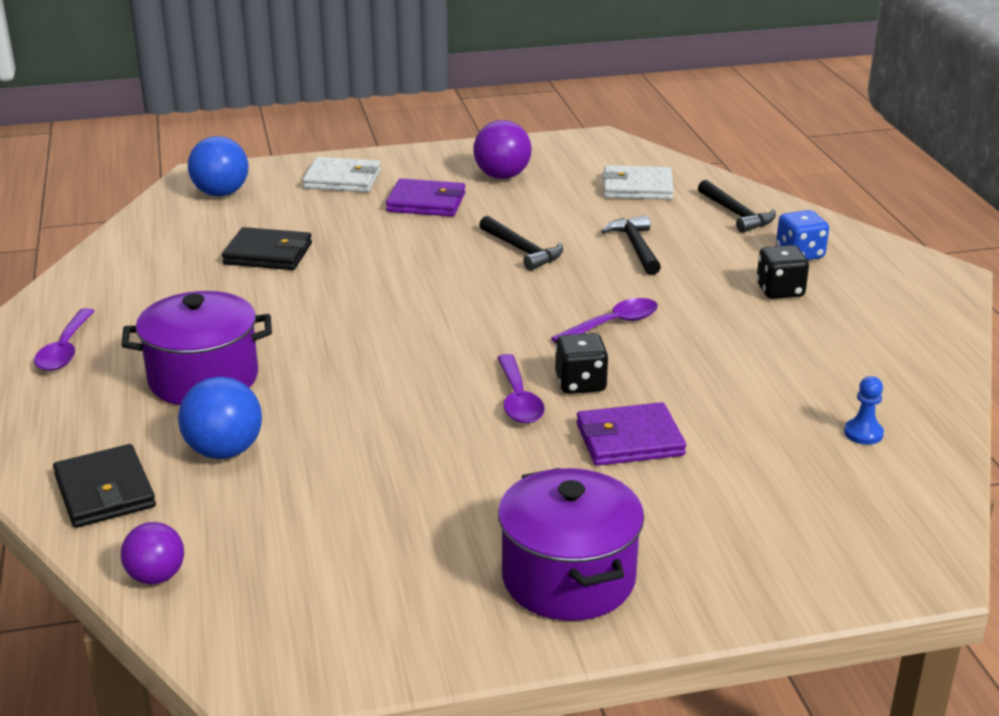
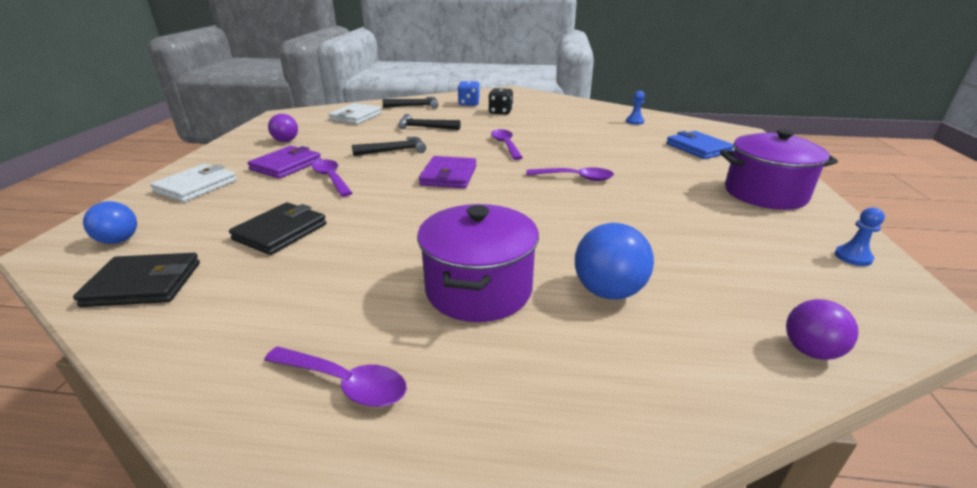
camera: 70 degrees left, 0 degrees up
black wallet [53,444,156,528] -> black wallet moved to [73,253,200,307]
blue ball [188,136,249,196] -> blue ball [83,201,137,244], size x0.67
purple ball [473,120,532,179] -> purple ball [268,114,298,142], size x0.67
black dice [555,333,609,394] -> none
purple wallet [576,402,686,466] -> purple wallet moved to [419,156,477,188]
none -> purple spoon [312,159,352,197]
none -> blue wallet [666,131,734,159]
none -> blue pawn [835,207,885,266]

